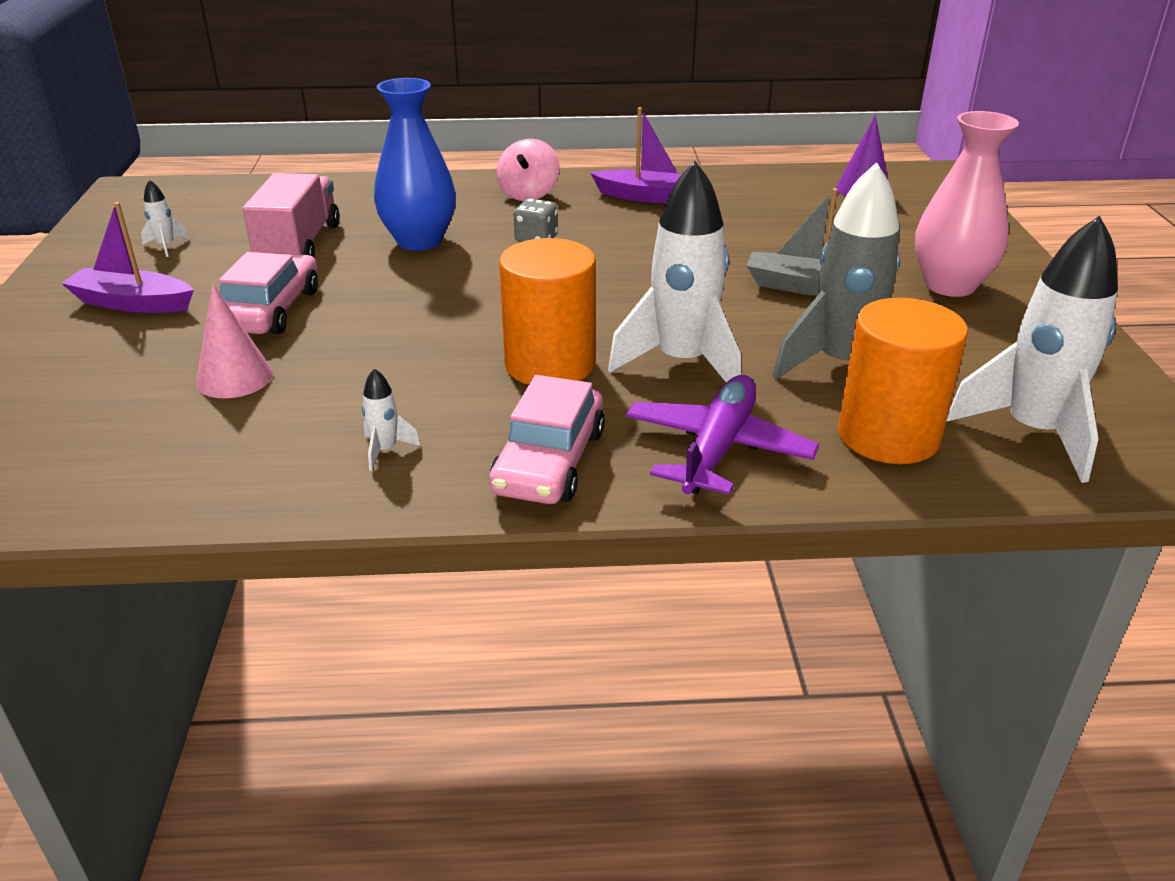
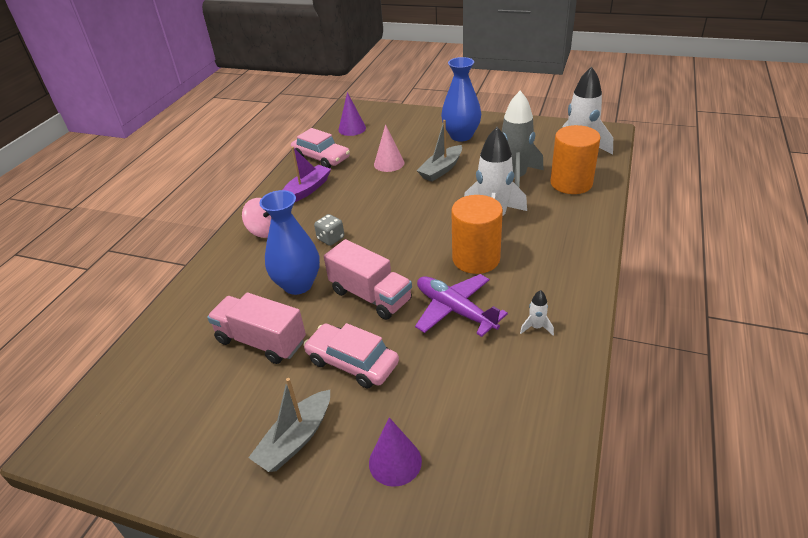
camera: 65 degrees left, 5 degrees up
purple boat [61,202,194,313] -> grey boat [248,378,330,472]
white rocket [141,180,190,257] -> none
pink cone [196,284,273,398] -> pink cone moved to [374,124,404,172]
pink car [489,375,605,504] -> pink car moved to [291,128,350,168]
purple plane [626,375,819,495] -> purple plane moved to [415,274,508,337]
pink vase [915,111,1019,297] -> blue vase [441,57,481,141]
none -> pink truck [324,239,412,320]
none -> purple cone [369,417,422,487]

